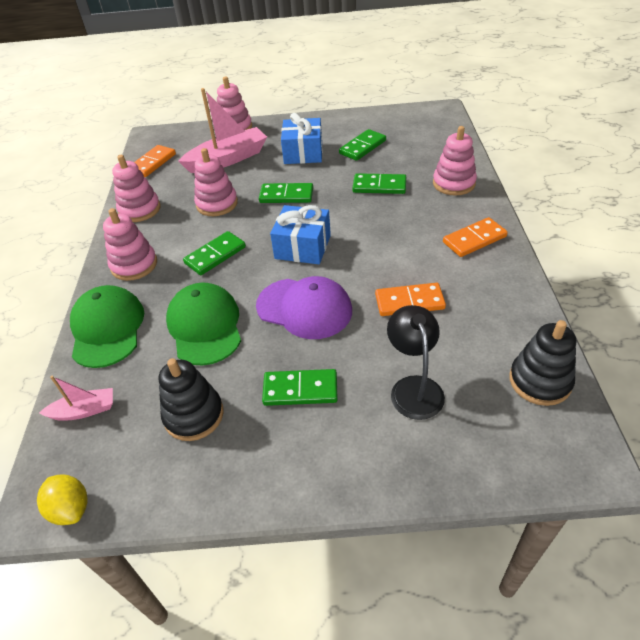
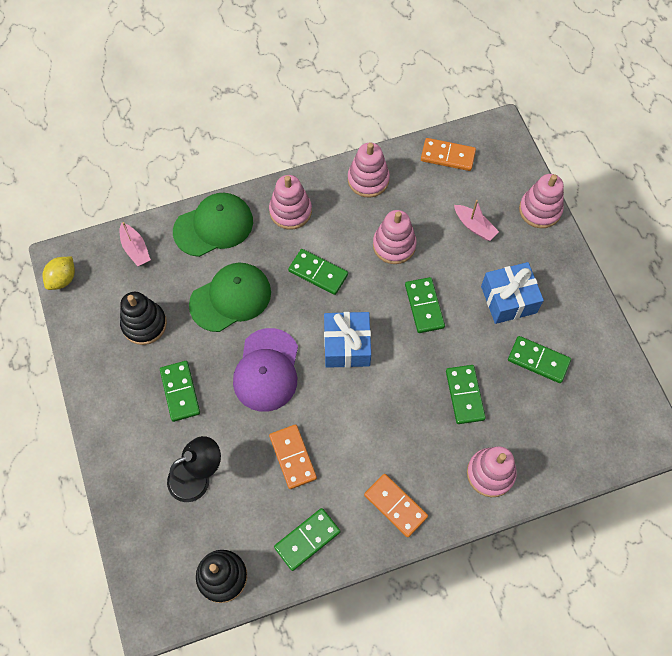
camera: 70 degrees right, 20 degrees up
pink boat [178,88,267,173] -> pink boat [454,200,499,241], size x0.52
none -> green domino [274,508,340,571]

